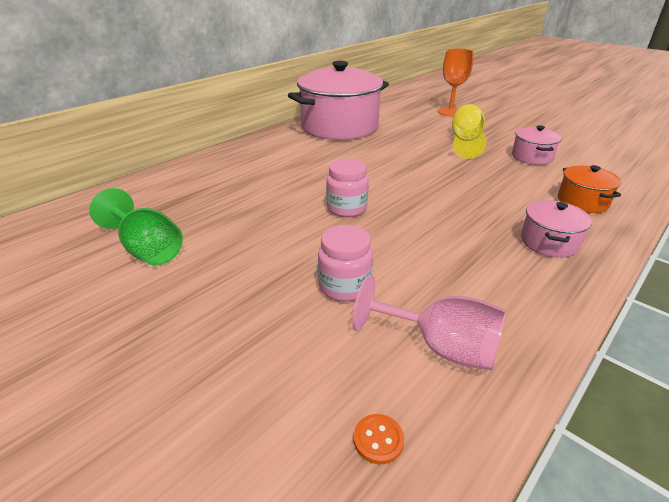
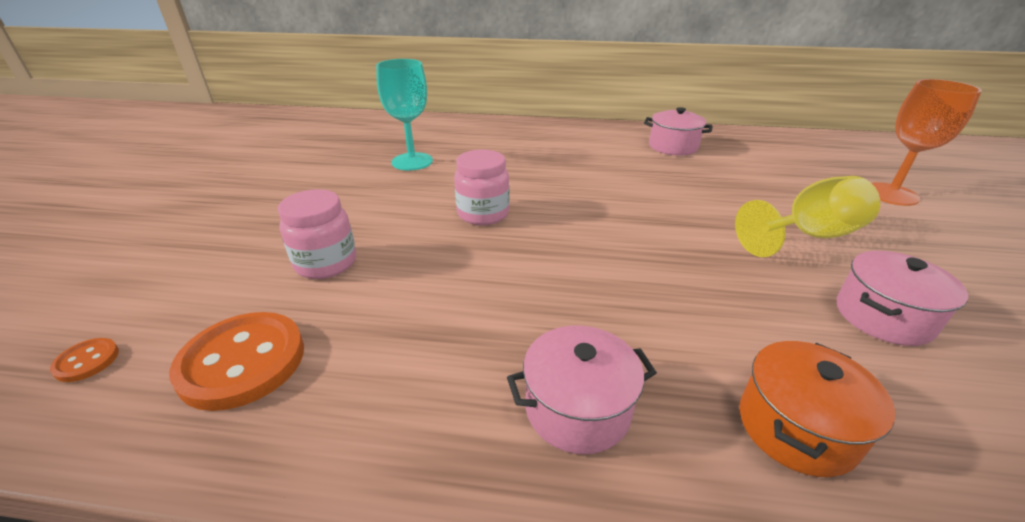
camera: 55 degrees right, 0 degrees up
green goblet [90,188,183,265] -> none
pink pot [288,61,389,140] -> pink pot [644,107,713,156], size x0.44
pink goblet [353,275,506,370] -> orange button [169,312,304,411]
none -> turquoise goblet [376,59,433,171]

